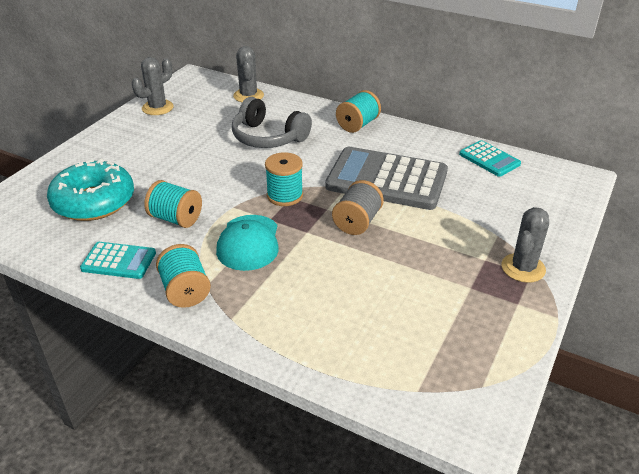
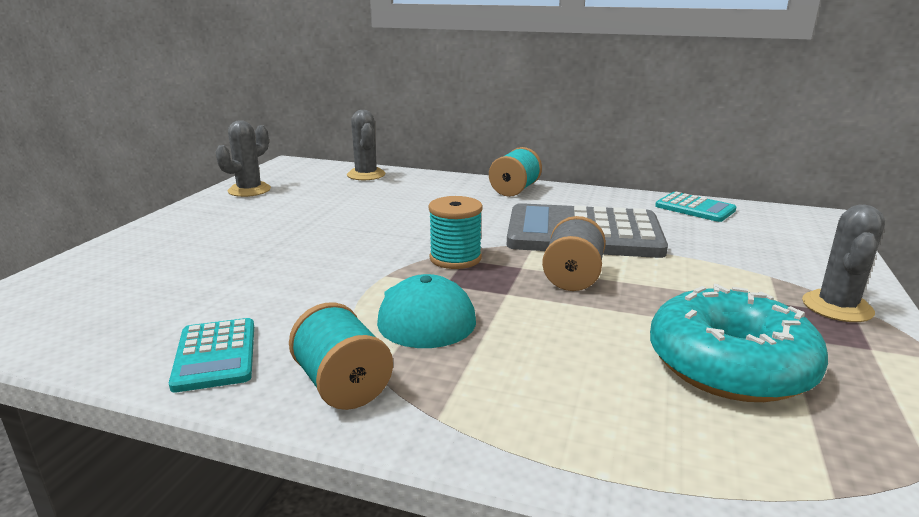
camera: 10 degrees left, 15 degrees down
turquoise donut [47,159,134,221] -> turquoise donut moved to [650,284,828,402]
turquoise calculator [80,242,156,279] -> turquoise calculator turned 75 degrees clockwise [169,318,254,392]
turquoise spool [144,180,202,228] -> none
grey headphones [232,97,312,148] -> none

